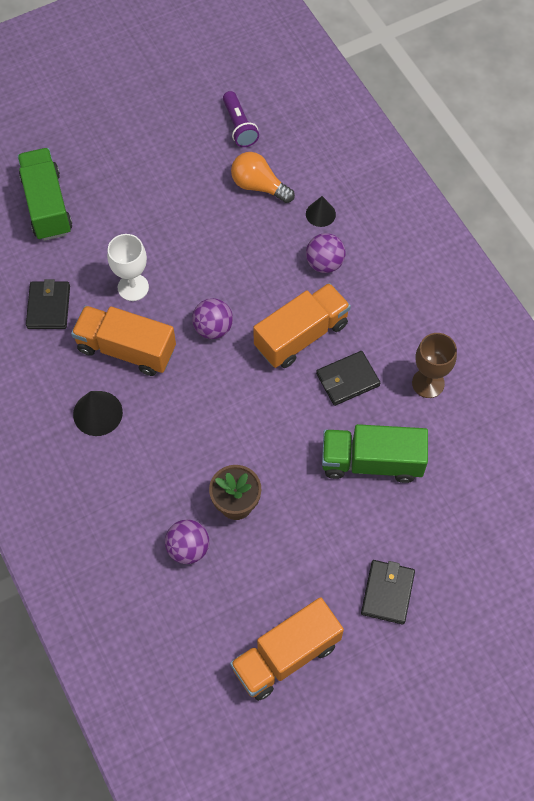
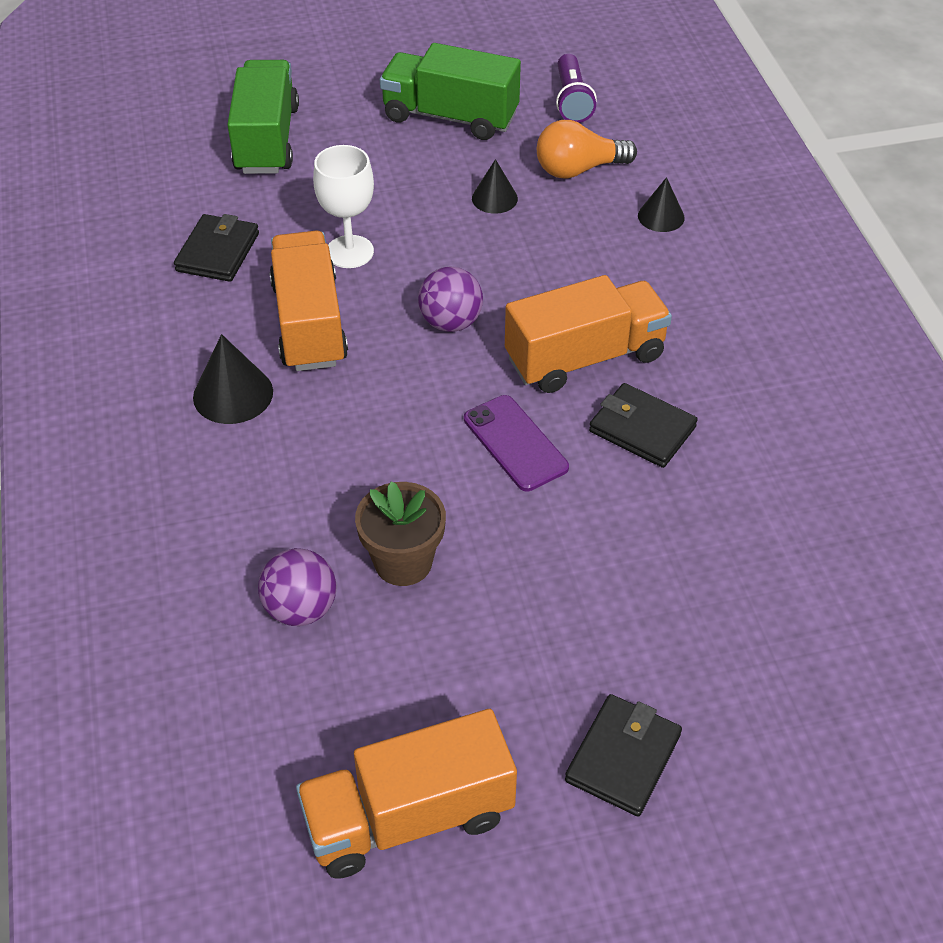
camera: 15 degrees right, 15 degrees down
orange truck [71,306,176,376] -> orange truck turned 45 degrees clockwise [269,231,348,371]
orange light bulb [231,152,295,203] -> orange light bulb turned 60 degrees counterclockwise [537,120,637,179]
purple ball [306,233,346,273] -> none
black wallet [316,351,380,406] -> black wallet turned 45 degrees clockwise [589,383,698,468]
green truck [322,424,428,483] -> green truck moved to [380,43,521,140]
brown goblet [412,333,457,398] -> none
none -> purple phone [464,395,569,491]
none -> black cone [472,159,518,214]

